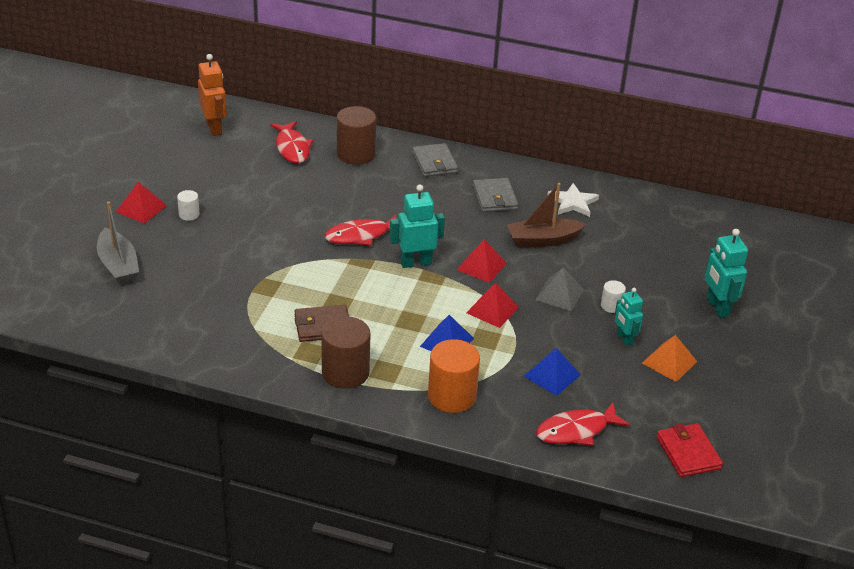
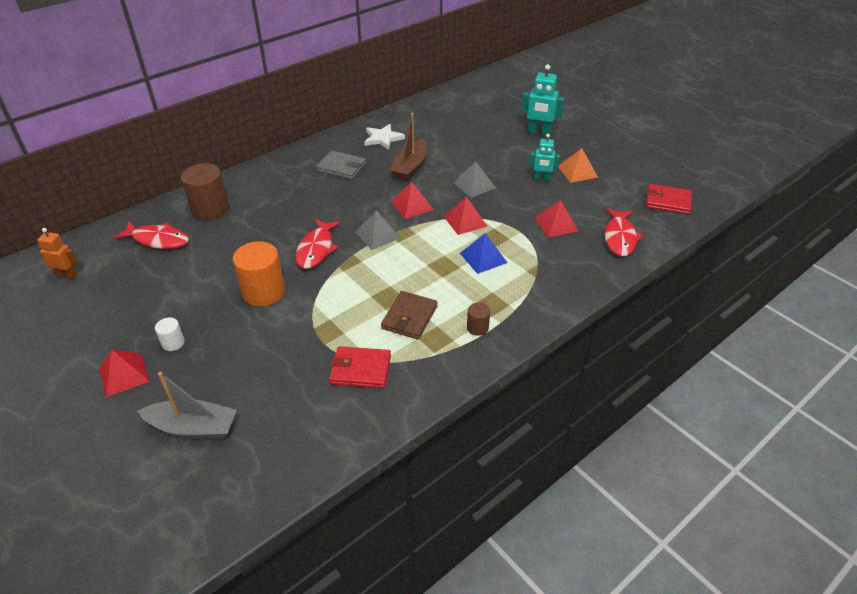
camera: 55 degrees left, 5 degrees up
orange robot [198,54,227,136] -> orange robot [37,228,78,279], size x0.66
brown cylinder [321,316,370,389] -> brown cylinder [467,303,490,336], size x0.49
turquoise robot [390,184,445,268] -> grey pyramid [355,211,401,250]
grey wallet [412,143,458,177] -> none
orange cylinder [428,339,480,413] -> orange cylinder moved to [233,241,285,307]
blue pyramid [524,348,581,396] -> red pyramid [535,200,578,237]
white cylinder [601,280,626,313] -> none
none -> red wallet [329,346,391,388]

